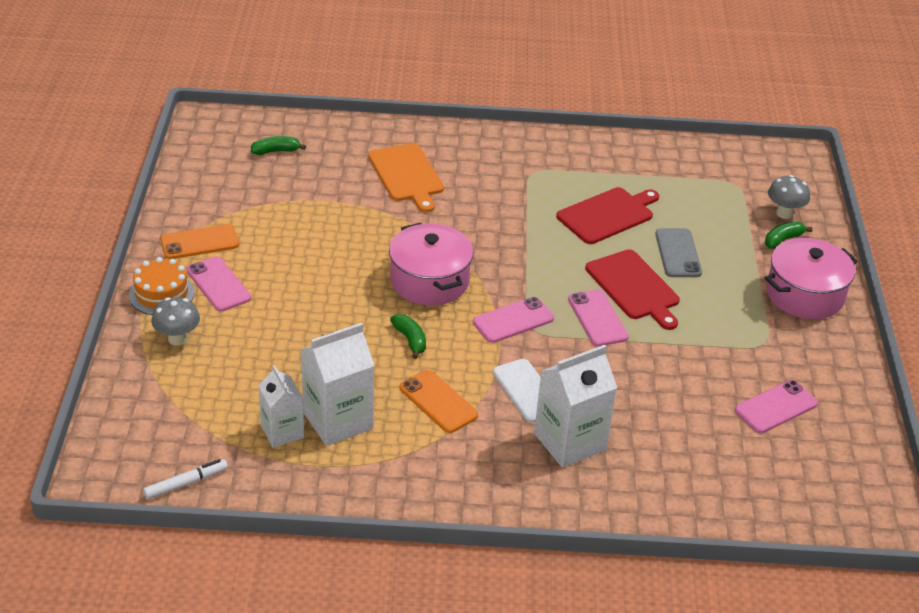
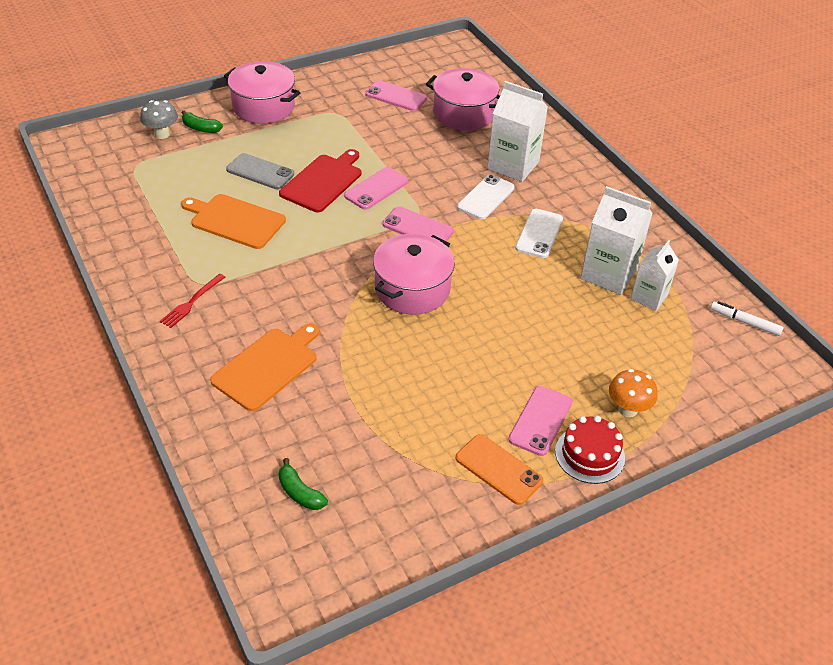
camera: 120 degrees left, 5 degrees up
orange cake [129,257,194,315] -> red cake [555,416,625,484]
grey mushroom [152,297,200,346] -> orange mushroom [609,369,657,417]
green banana [390,314,426,359] -> none
orange phone [400,370,478,433] -> white phone [515,209,563,258]
red cutting board [556,187,659,244] -> orange cutting board [181,194,286,249]
grey phone [655,228,702,277] -> grey phone turned 60 degrees clockwise [226,153,294,189]
none -> red fork [160,274,225,328]
none -> pink pot [426,68,500,131]

